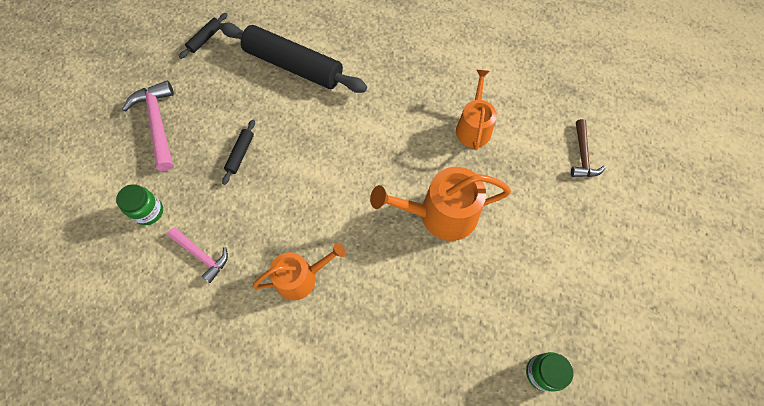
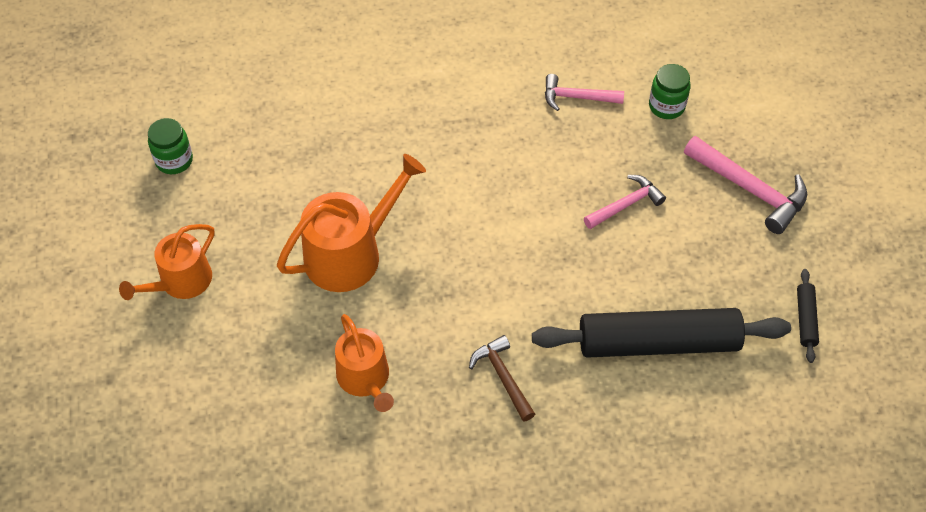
camera: 150 degrees right, 10 degrees down
black rolling pin [222,120,255,185] -> pink hammer [584,175,666,229]
orange watering can [253,243,346,300] -> orange watering can moved to [119,224,215,300]
brown hammer [571,119,606,177] -> brown hammer moved to [469,335,535,422]

